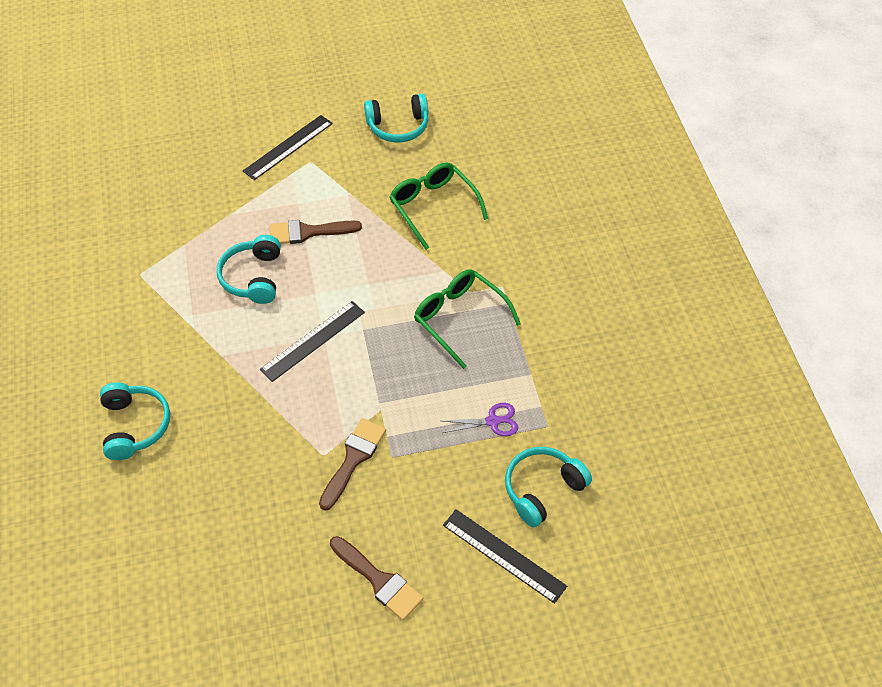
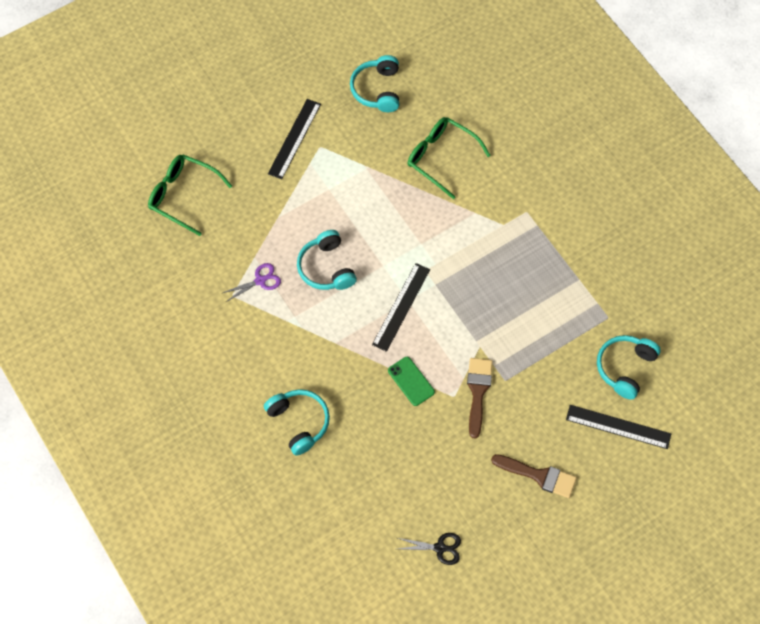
camera: 20 degrees left, 10 degrees up
brown brush [270,220,362,244] -> none
turquoise headphones [364,93,428,143] -> turquoise headphones turned 120 degrees clockwise [350,55,399,112]
green glasses [414,269,521,369] -> green glasses moved to [148,155,232,236]
purple scissors [443,403,518,436] -> purple scissors moved to [223,263,281,302]
none -> green phone [388,357,435,406]
none -> black scissors [398,533,461,565]

